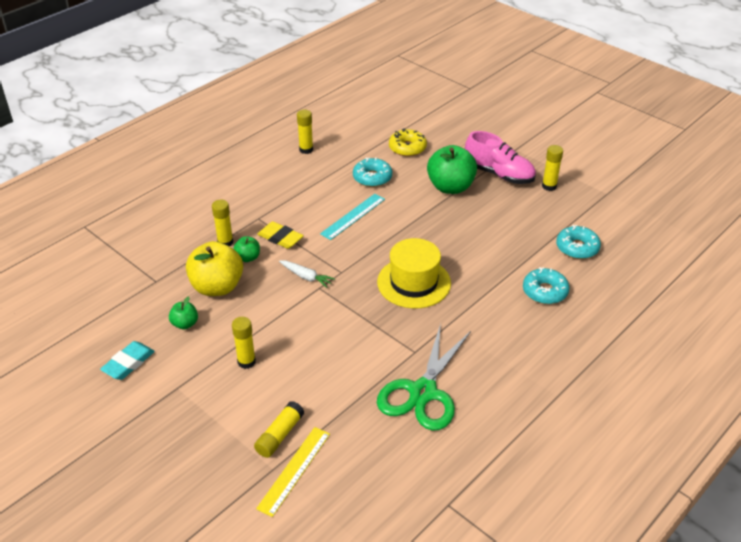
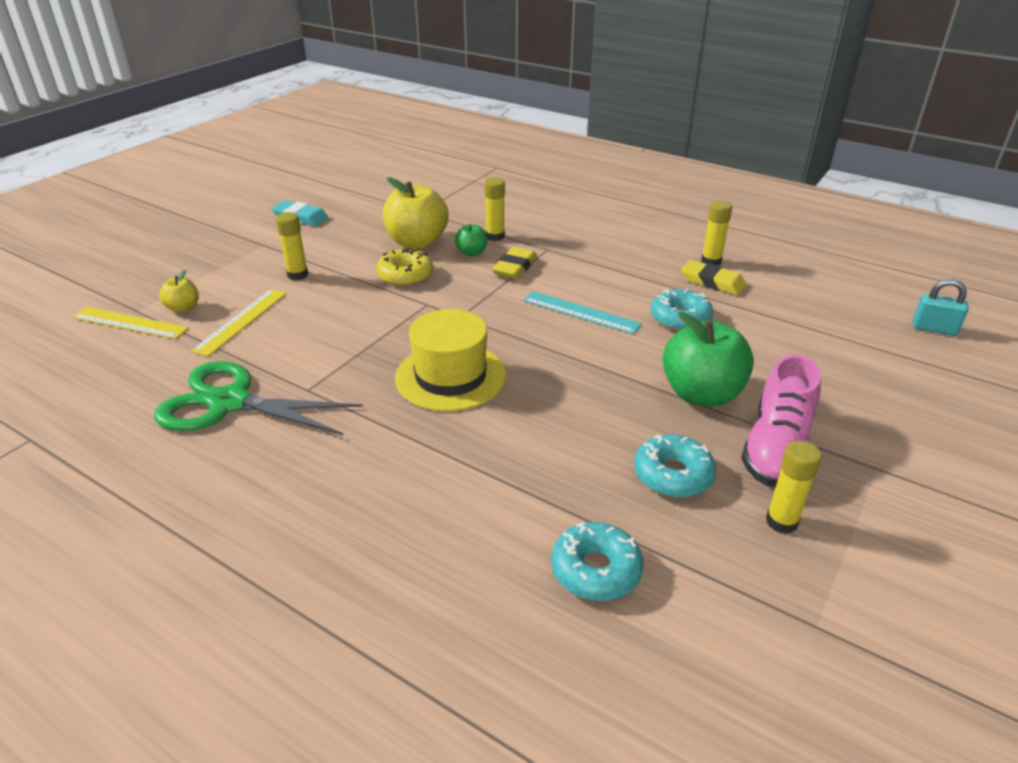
camera: 80 degrees right, 5 degrees down
green apple [169,297,198,329] -> none
yellow glue stick [254,401,304,458] -> yellow apple [159,270,199,313]
white carrot [279,261,335,288] -> none
yellow donut [389,129,427,156] -> yellow donut moved to [376,248,433,286]
turquoise donut [523,267,569,304] -> turquoise donut moved to [634,434,716,498]
none -> yellow ruler [191,289,287,357]
none -> yellow eraser [681,260,746,295]
none -> turquoise padlock [913,279,969,336]

